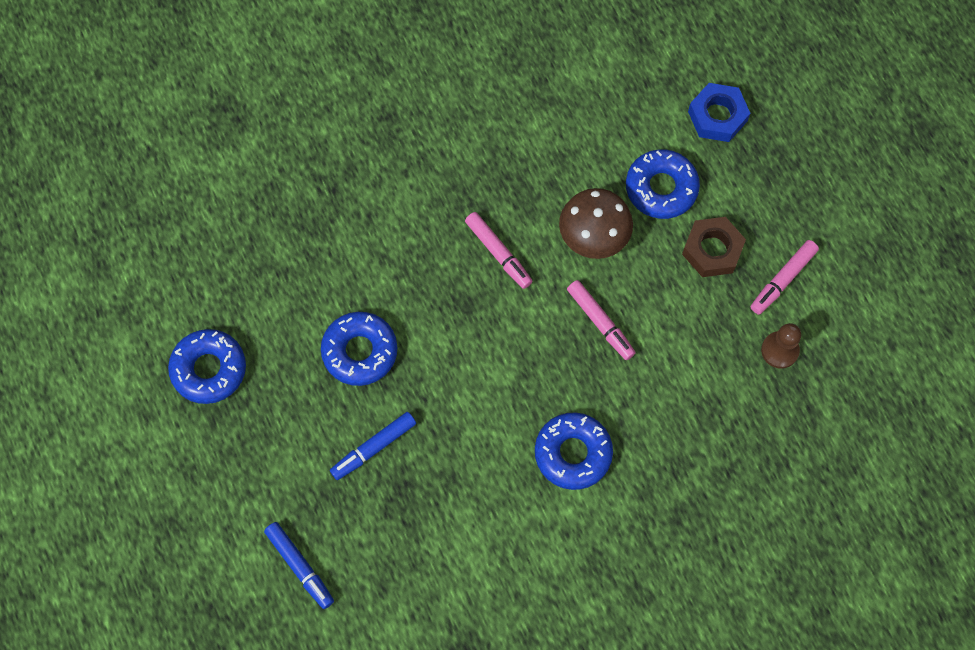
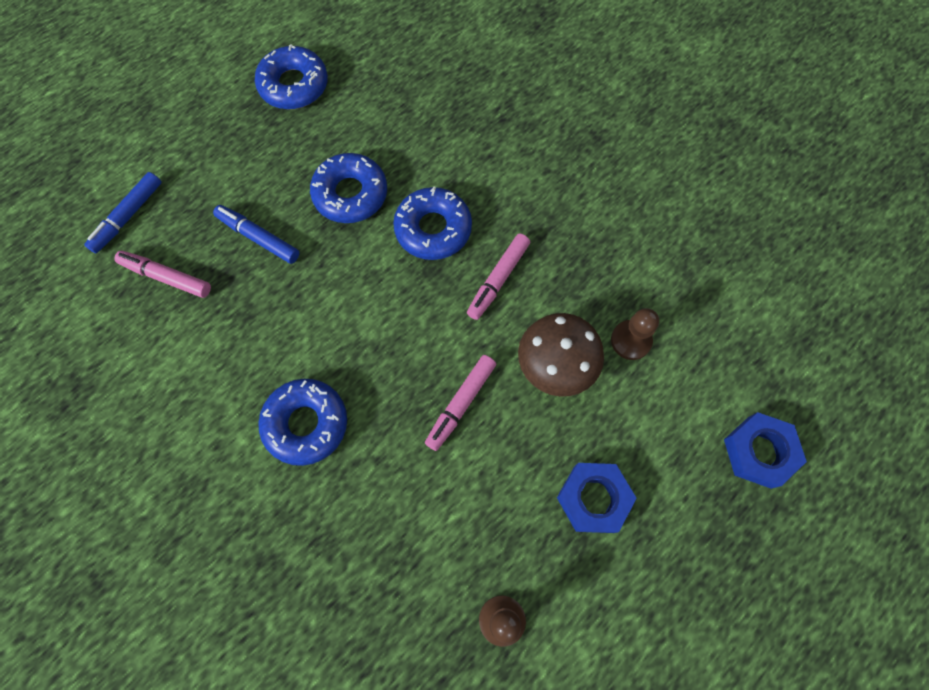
camera: 70 degrees right, 0 degrees up
blue donut [626,149,700,219] -> blue donut moved to [393,186,472,260]
brown nut [682,217,746,277] -> blue nut [557,463,637,533]
pink marker [750,240,819,315] -> pink marker moved to [114,251,211,298]
none -> brown pawn [611,308,659,360]

